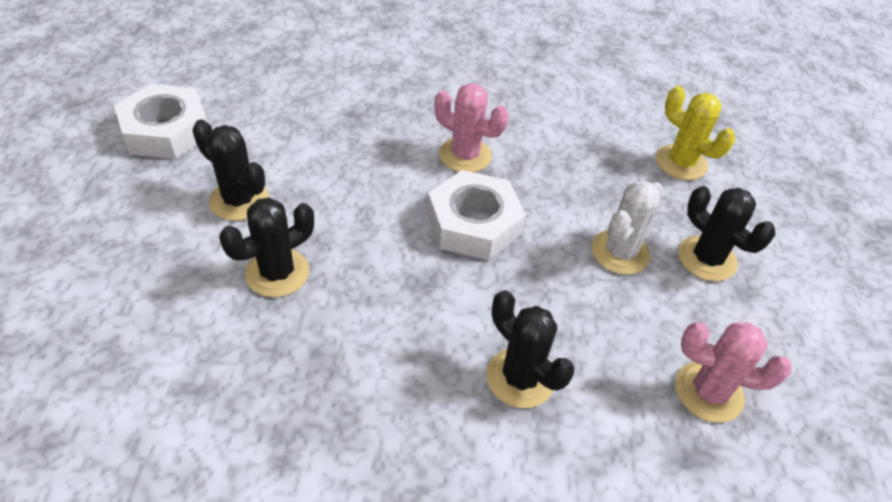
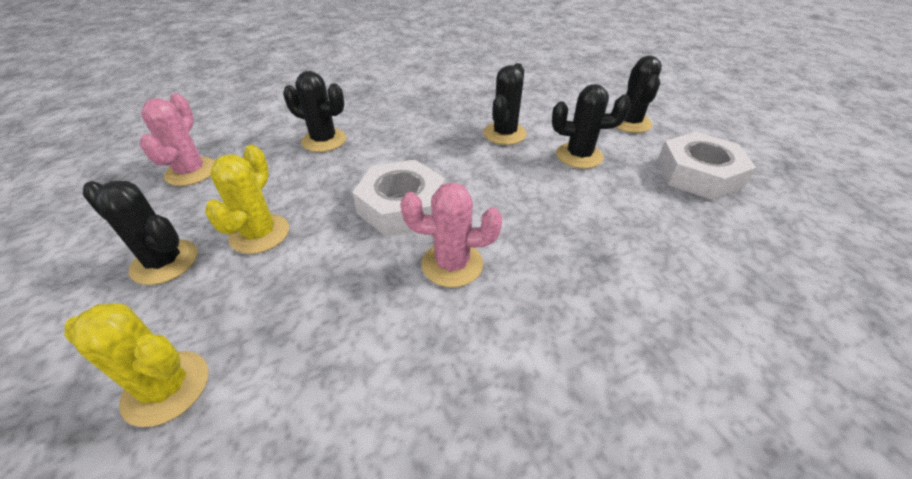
camera: 155 degrees right, 5 degrees down
white cactus [591,180,664,275] -> yellow cactus [205,145,289,254]
pink cactus [675,322,792,423] -> pink cactus turned 75 degrees counterclockwise [140,93,215,186]
none -> black cactus [615,56,662,133]

